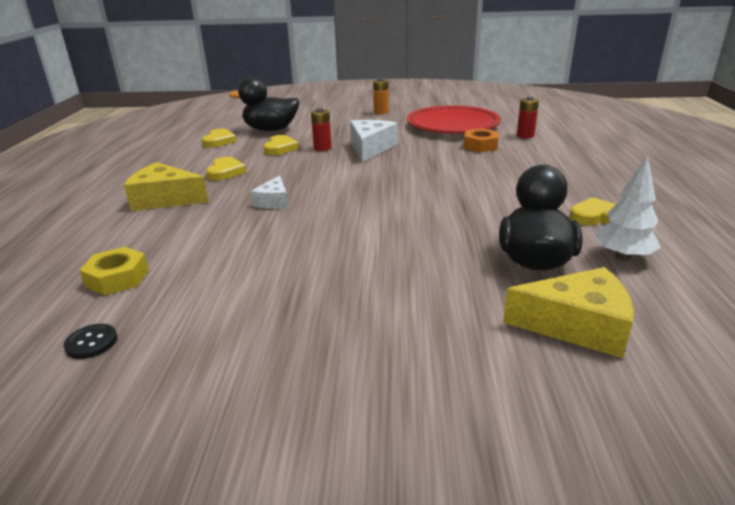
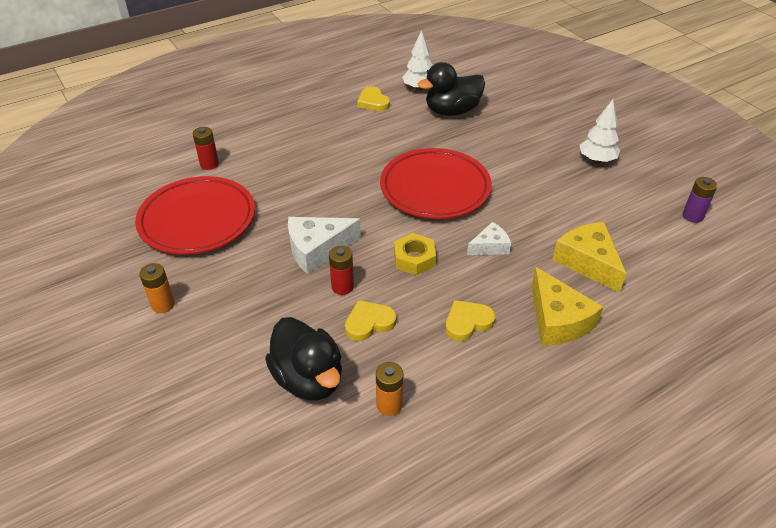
camera: 125 degrees left, 15 degrees up
black button [64,324,117,359] -> purple battery [683,177,718,223]
yellow nut [79,247,149,295] -> yellow nut moved to [394,233,436,275]
yellow heart [202,129,237,148] -> orange battery [376,362,403,416]
orange nut [463,128,499,153] -> none
yellow cheese [503,267,634,358] -> yellow cheese moved to [552,222,627,293]
none -> red plate [380,148,492,219]
none -> white tree [580,99,620,163]

